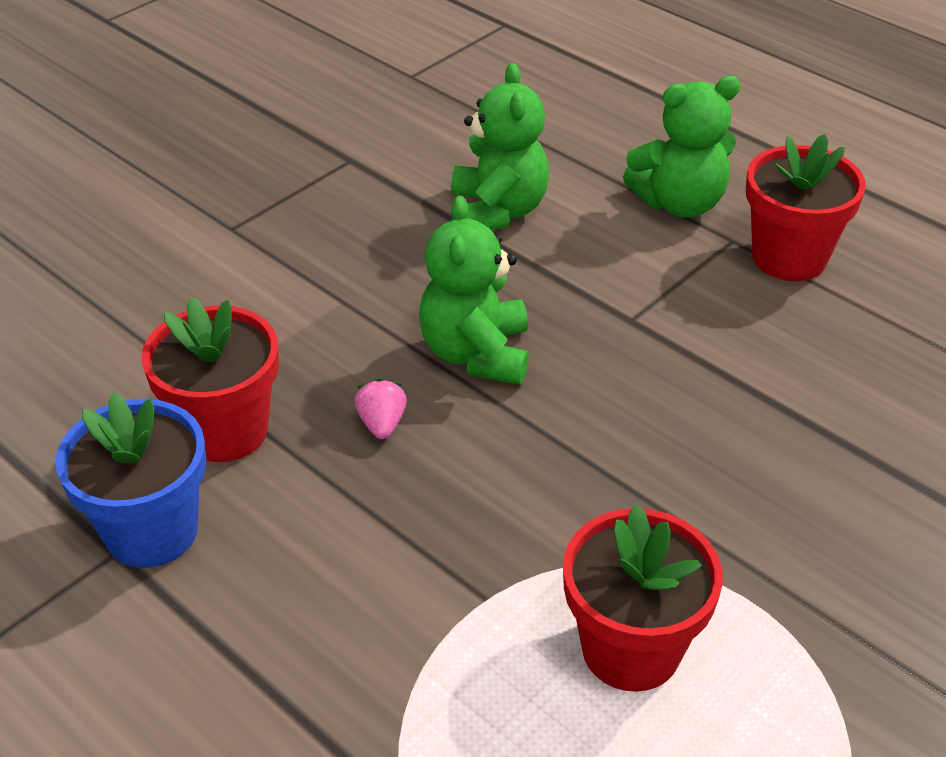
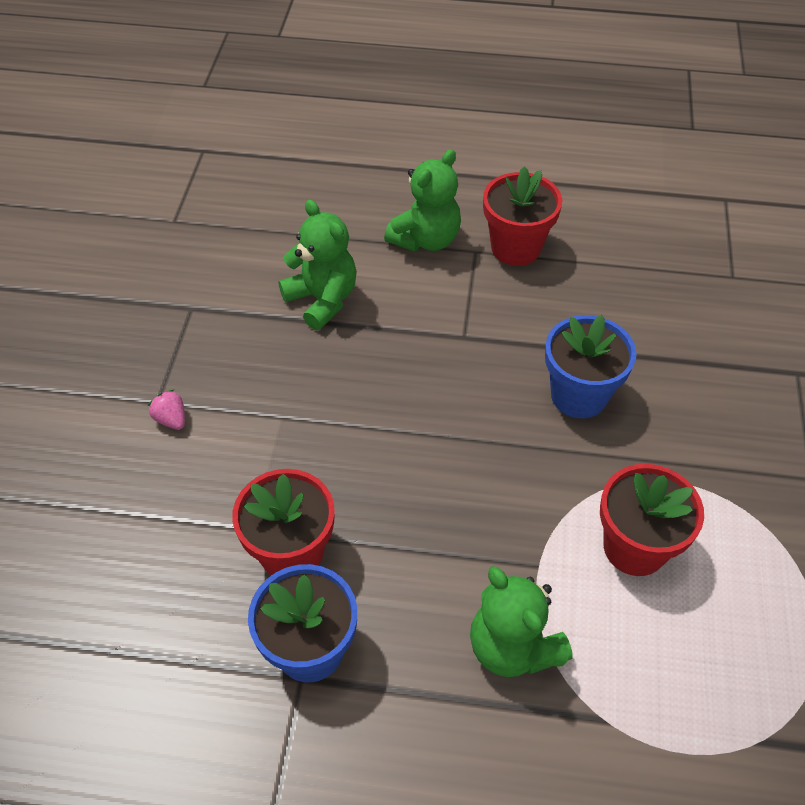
camera: 35 degrees left, 10 degrees up
pink strawberry [355,378,407,439] -> pink strawberry moved to [148,390,185,430]
green teddy bear [419,196,529,385] -> green teddy bear moved to [470,566,573,677]
none -> blue flower pot [545,315,636,418]

